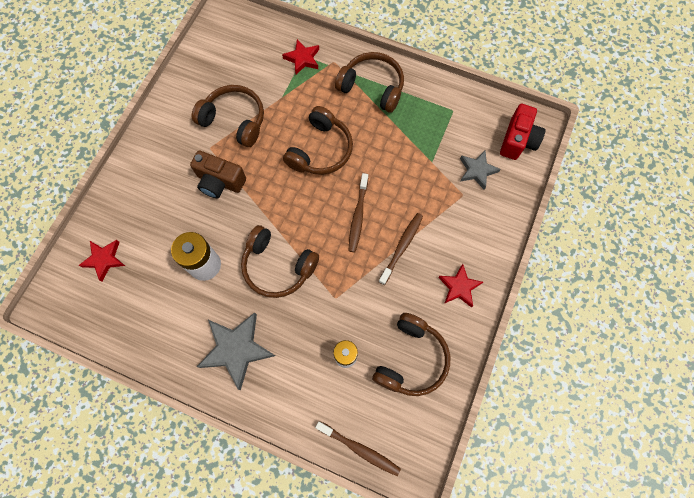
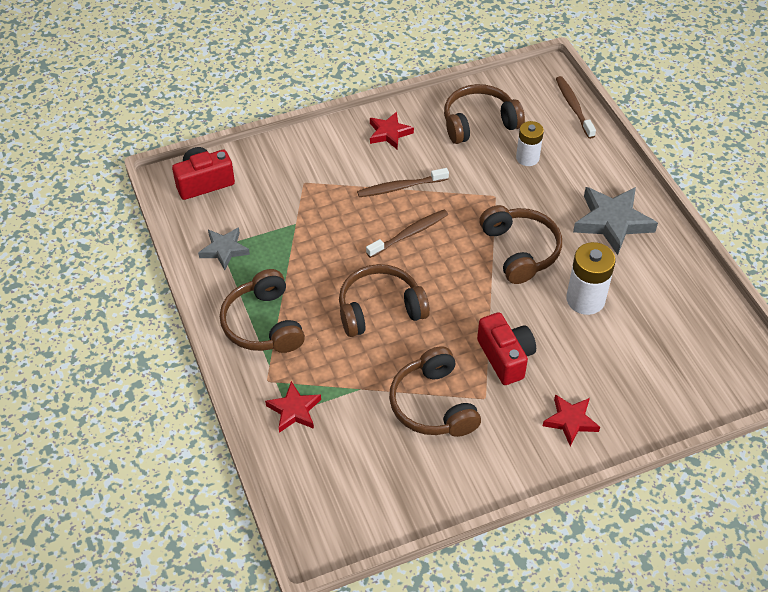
camera: 135 degrees left, 20 degrees down
red star [79,240,125,281] -> red star moved to [543,394,600,446]
brown camera [190,150,246,198] -> red camera [477,312,536,385]
grey star [460,151,501,190] -> grey star moved to [198,227,250,270]

